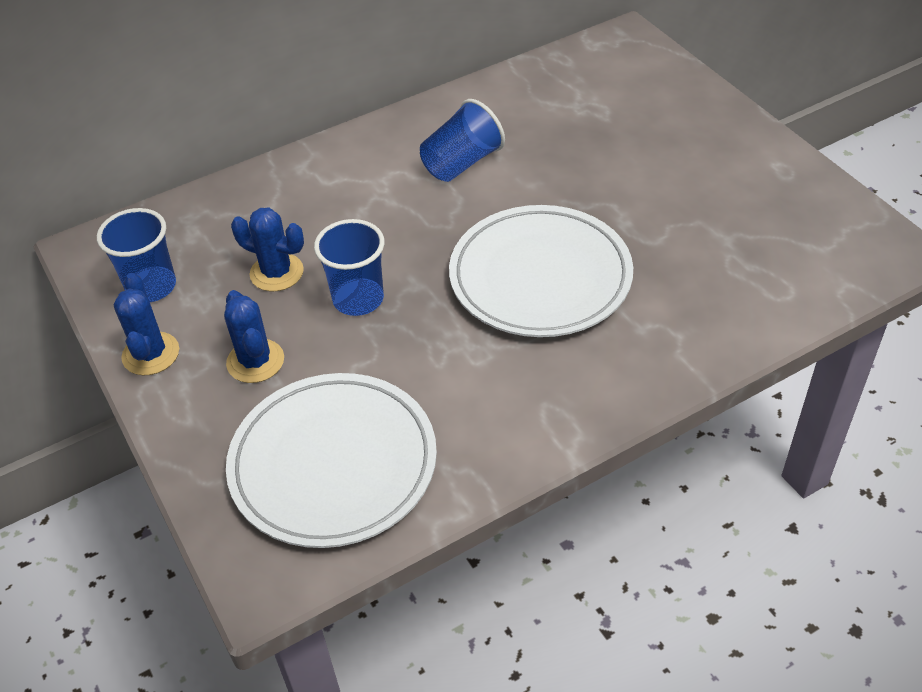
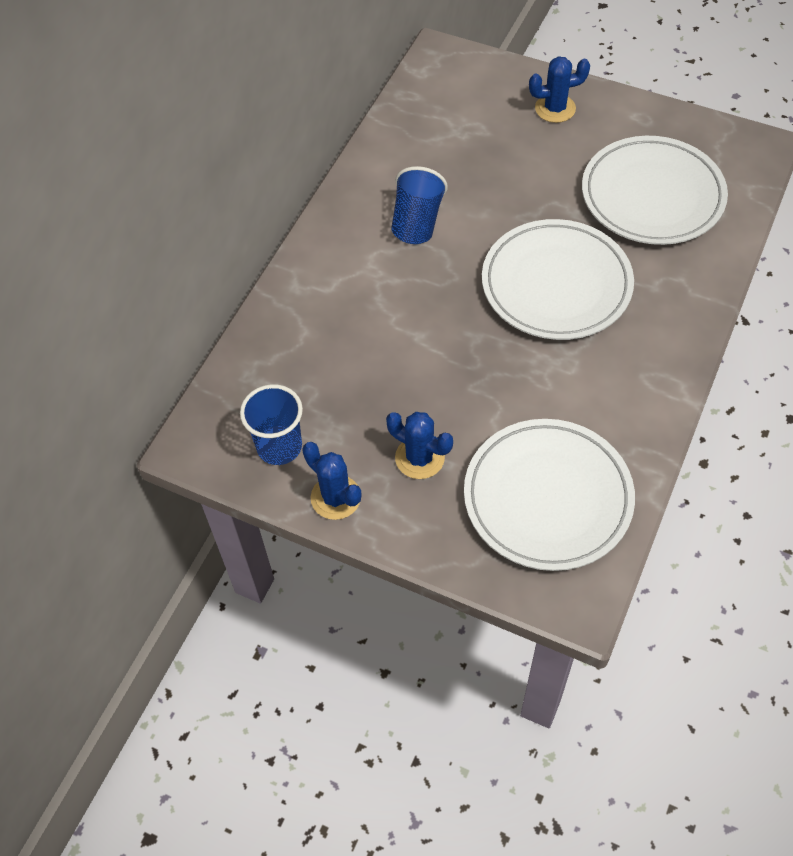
camera: 35 degrees left, 10 degrees up
blue cactus [231,208,304,291] -> blue cactus moved to [529,56,590,123]
blue cup [314,219,384,316] -> none
none -> white plate [582,136,728,245]

